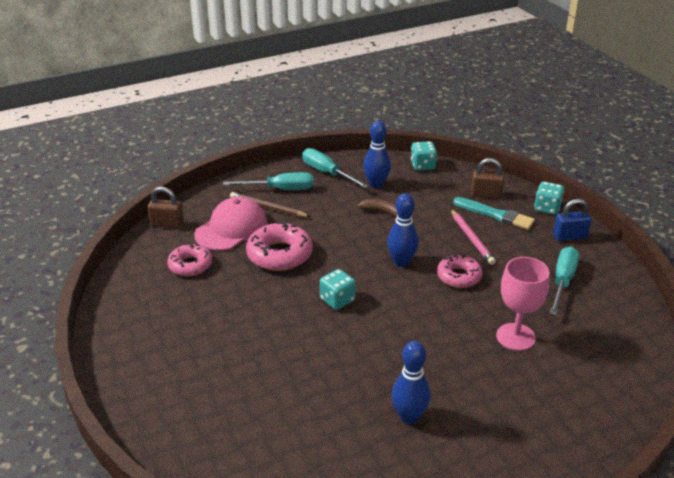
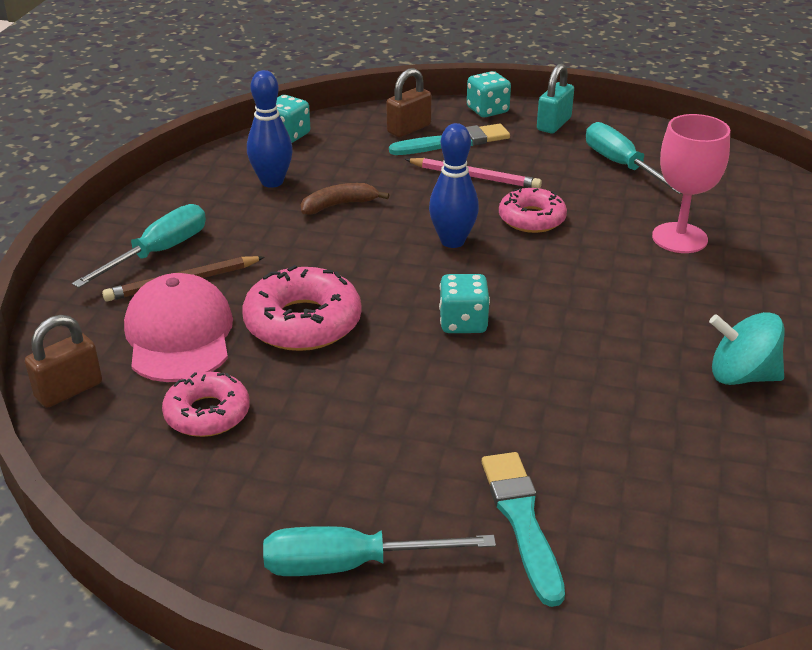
camera: 50 degrees left, 0 degrees up
turquoise screwdriver [302,148,369,188] -> turquoise screwdriver moved to [263,526,496,576]
blue bowling pin [392,341,431,424] -> turquoise spinning top [709,312,785,385]
blue padlock [553,199,592,241] -> turquoise padlock [537,64,574,133]
none -> turquoise brush [482,452,565,607]

